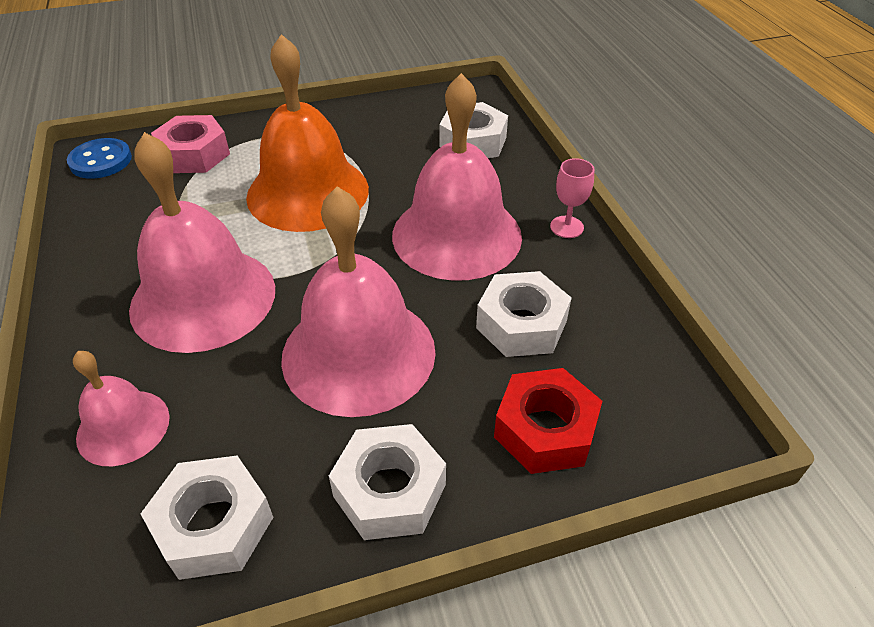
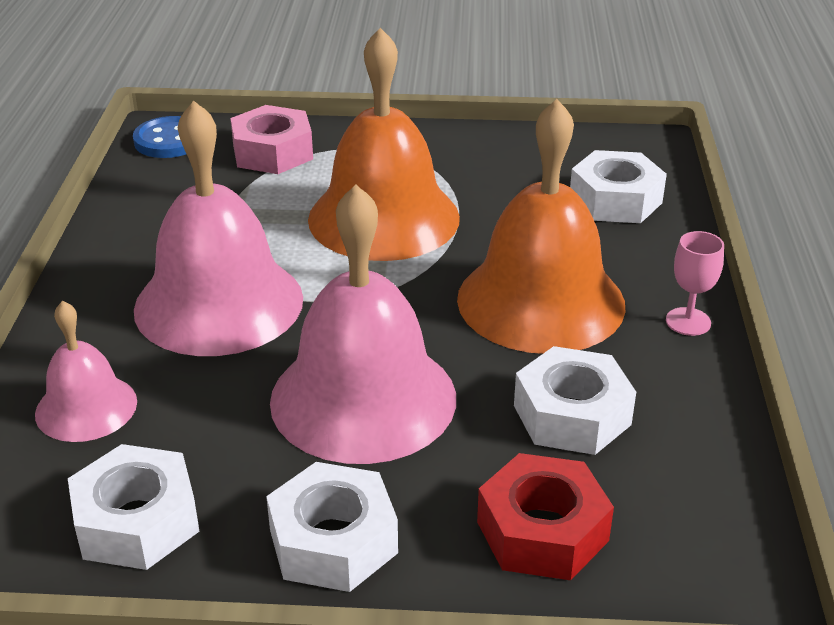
camera: 20 degrees right, 10 degrees down
pink bell [392,73,522,281] -> orange bell [457,99,626,354]

